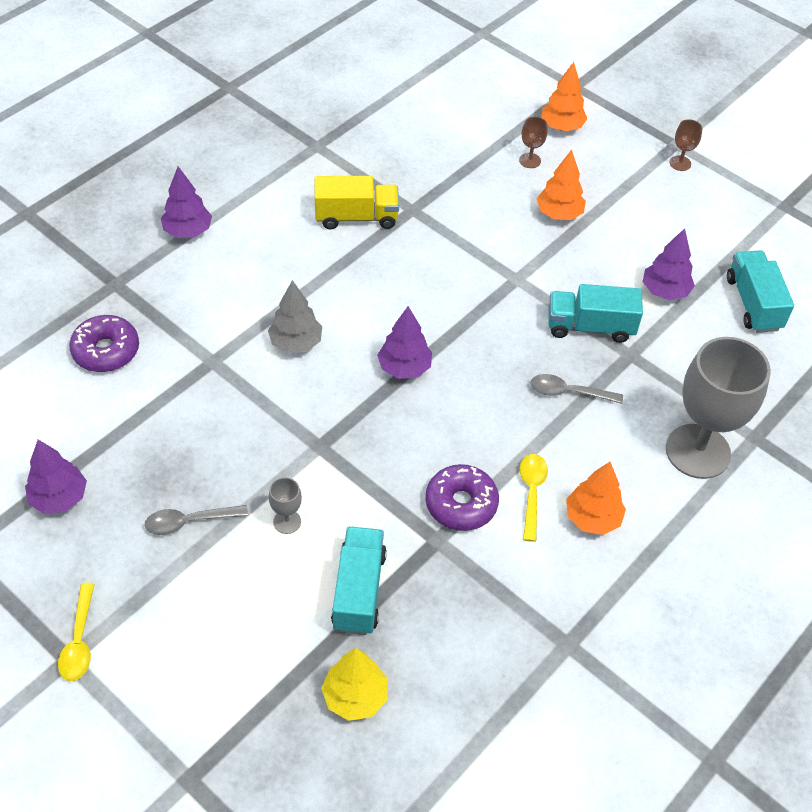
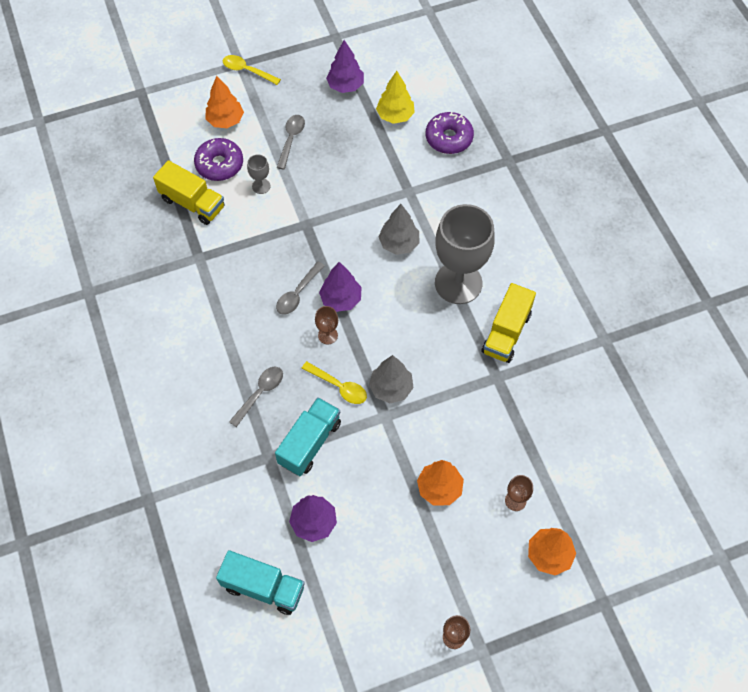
camera: 120 degrees right, 10 degrees up
purple tree [161,166,212,238] -> none
yellow tree [321,648,388,721] -> yellow tree moved to [376,71,415,124]
turquoise truck [331,527,387,635] -> yellow truck [153,160,225,225]
purple donut [425,464,499,531] -> purple donut moved to [194,138,243,181]
yellow spoon [520,454,548,542] -> yellow spoon moved to [301,361,367,404]
orange tree [566,462,626,535] -> orange tree moved to [205,76,244,128]
grey goblet [666,337,771,479] -> grey goblet moved to [435,204,495,304]
none -> grey spoon [276,262,324,315]
none -> brown goblet [315,306,338,344]
none -> grey tree [369,355,414,403]

